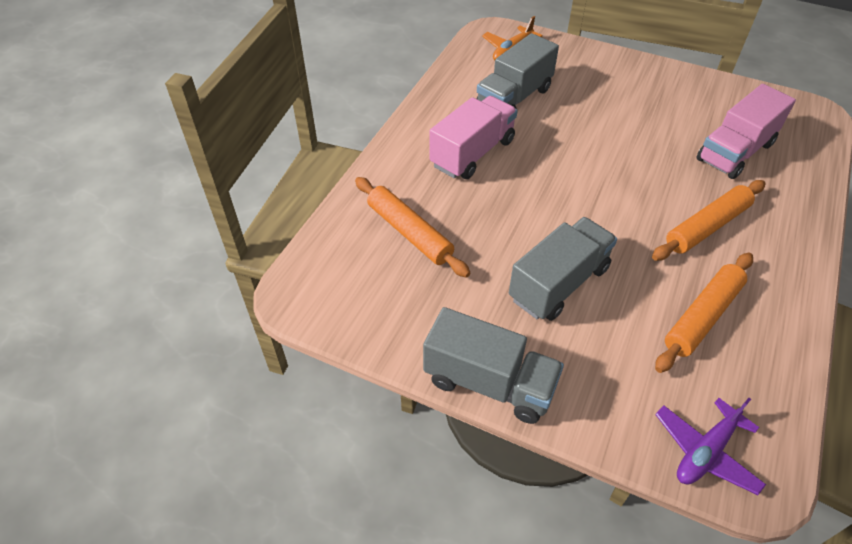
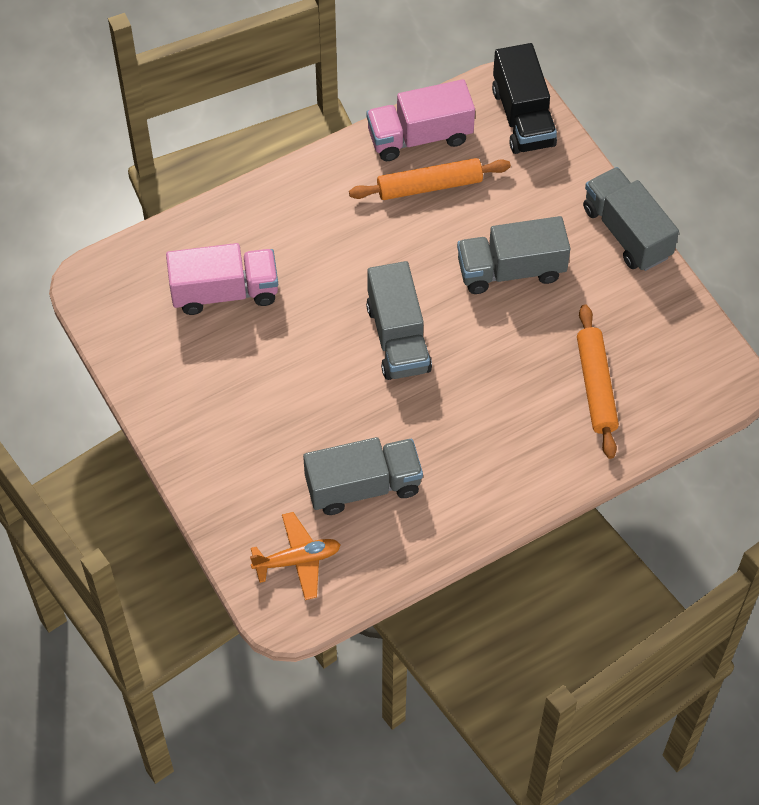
camera: 145 degrees left, 10 degrees up
pink truck [429,96,518,179] -> pink truck moved to [366,79,475,161]
orange rolling pin [652,180,765,261] -> none
purple plane [655,398,766,495] -> black truck [492,43,557,154]
none -> grey truck [366,261,432,380]

